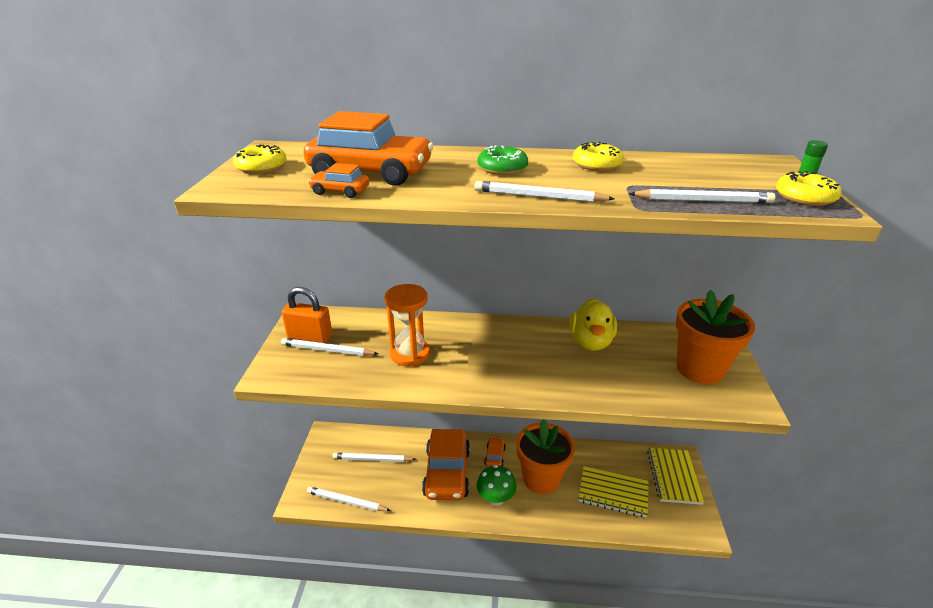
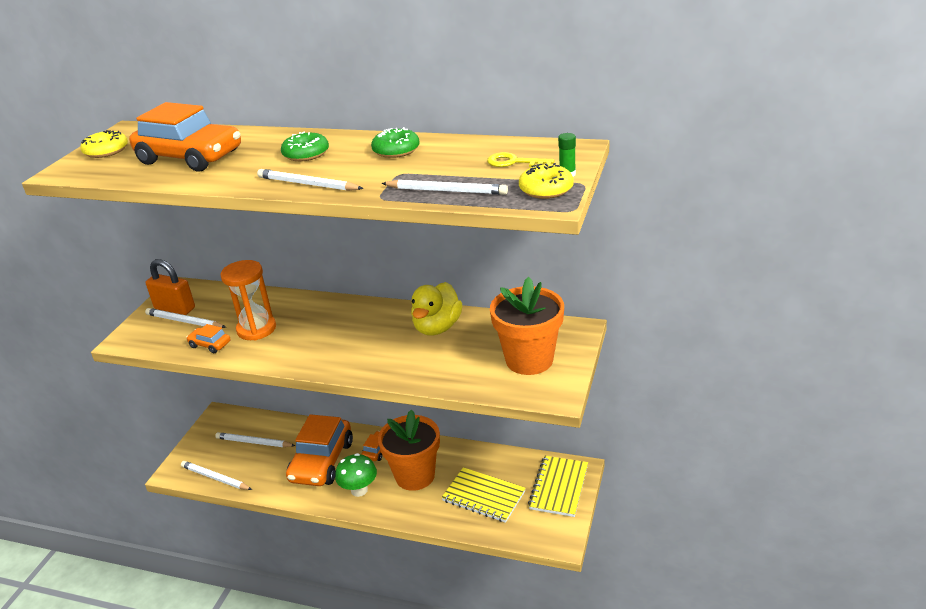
camera: 15 degrees right, 0 degrees up
orange car [308,163,369,198] -> orange car moved to [186,324,231,353]
yellow donut [573,142,624,171] -> green donut [371,127,420,158]
none -> yellow key [487,152,554,167]

